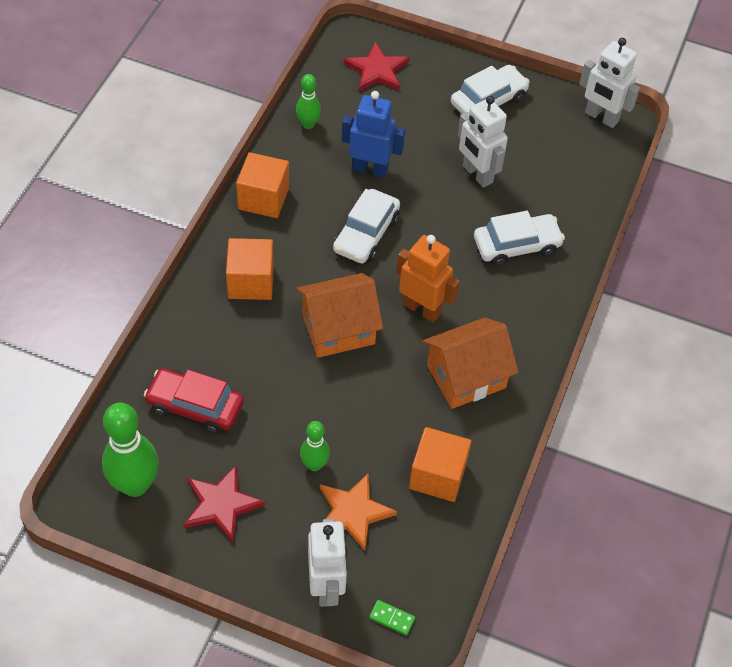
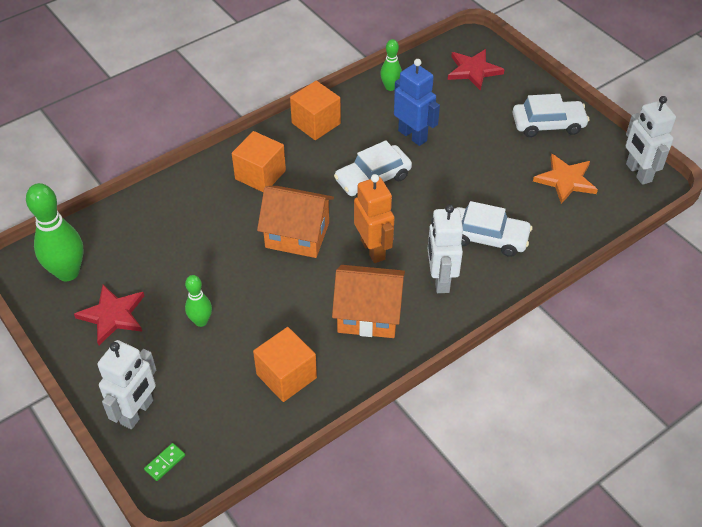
camera: 35 degrees right, 5 degrees down
red car [144,368,244,434] -> none
orange star [320,473,397,551] -> orange star moved to [533,154,598,204]
green domino [369,600,415,635] -> green domino turned 75 degrees clockwise [144,443,185,481]
white robot [458,96,508,188] -> white robot moved to [428,205,463,293]

